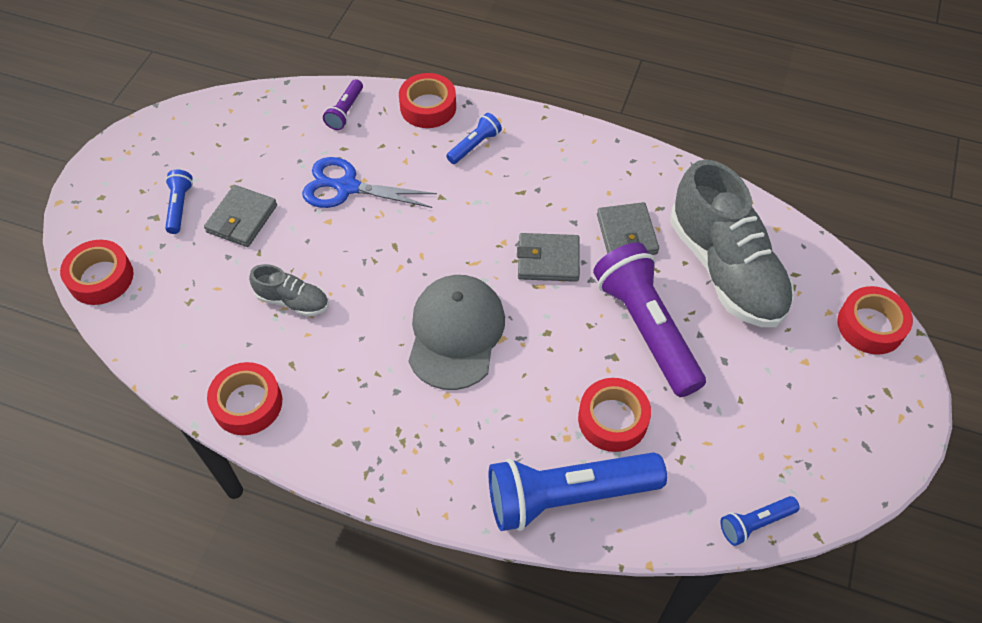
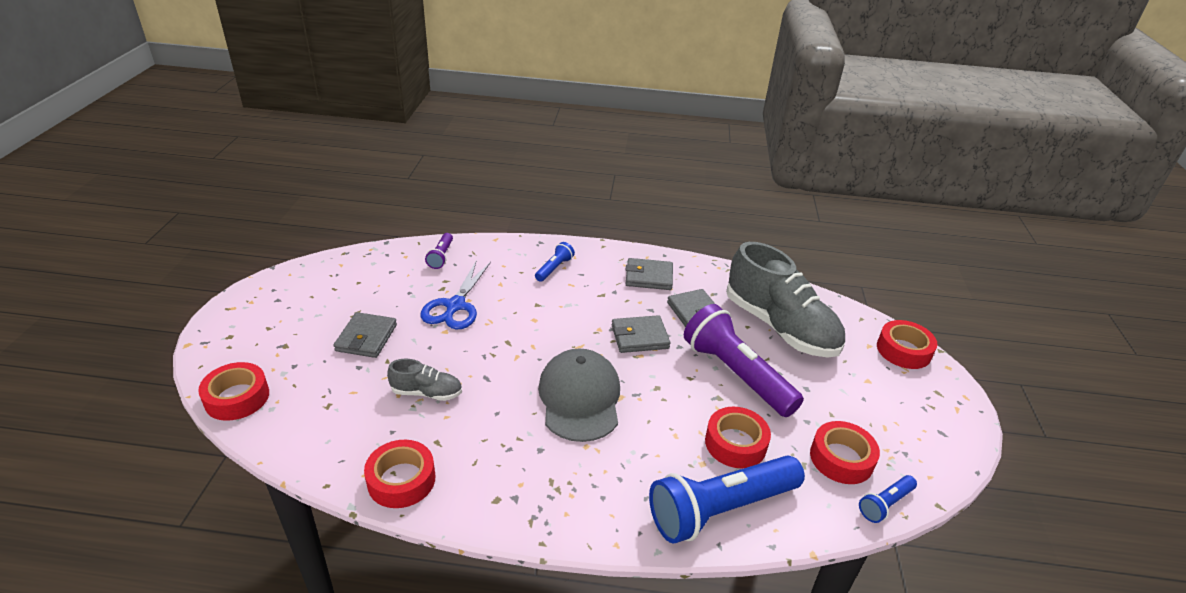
camera: 15 degrees left, 20 degrees down
blue flashlight [165,170,193,234] -> none
blue scissors [302,157,437,208] -> blue scissors turned 75 degrees counterclockwise [420,260,491,329]
red tape [399,73,456,128] -> red tape moved to [810,421,880,484]
none -> grey wallet [625,258,673,290]

